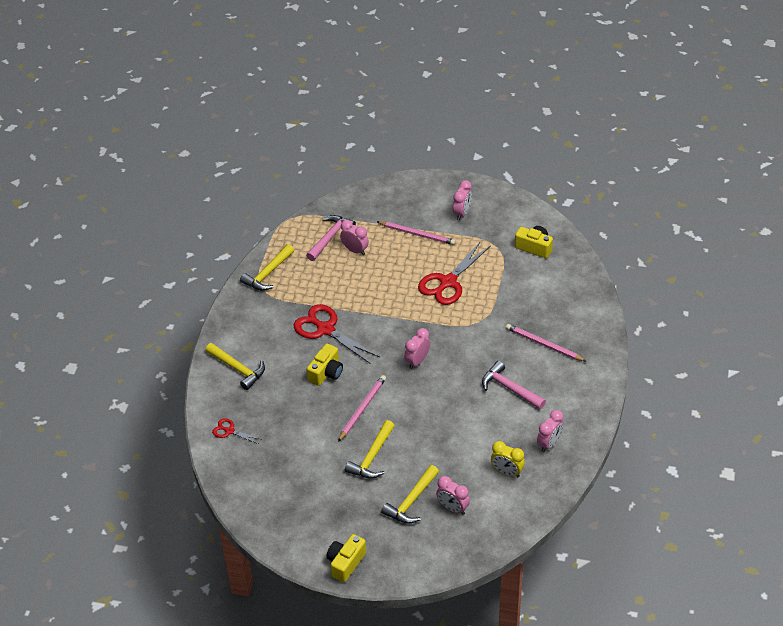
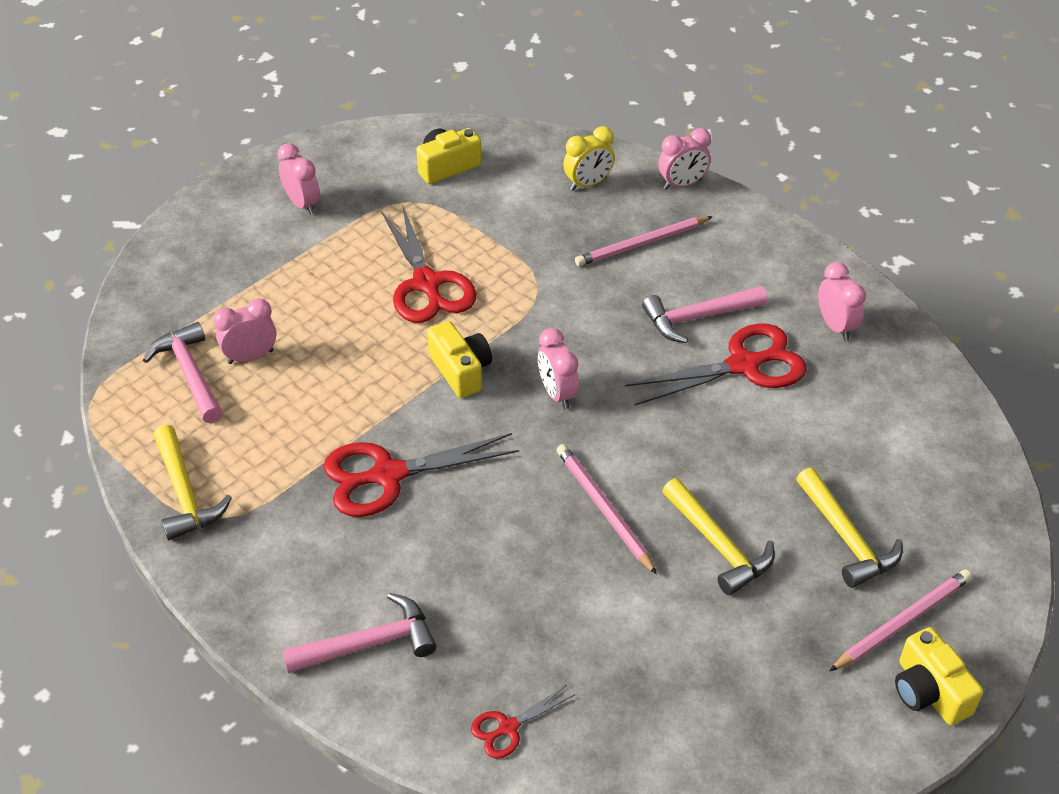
camera: 60 degrees left, 0 degrees up
yellow hammer [205,343,265,390] -> pink hammer [282,593,436,673]
yellow camera [307,344,343,386] -> yellow camera moved to [427,321,492,398]
pink pencil [376,221,456,245] -> pink pencil moved to [830,570,972,671]
pink clock [436,476,470,515] -> pink clock moved to [658,128,711,190]
yellow clock [491,441,525,477] -> yellow clock moved to [563,126,615,191]
none -> red scissors [625,323,807,405]

